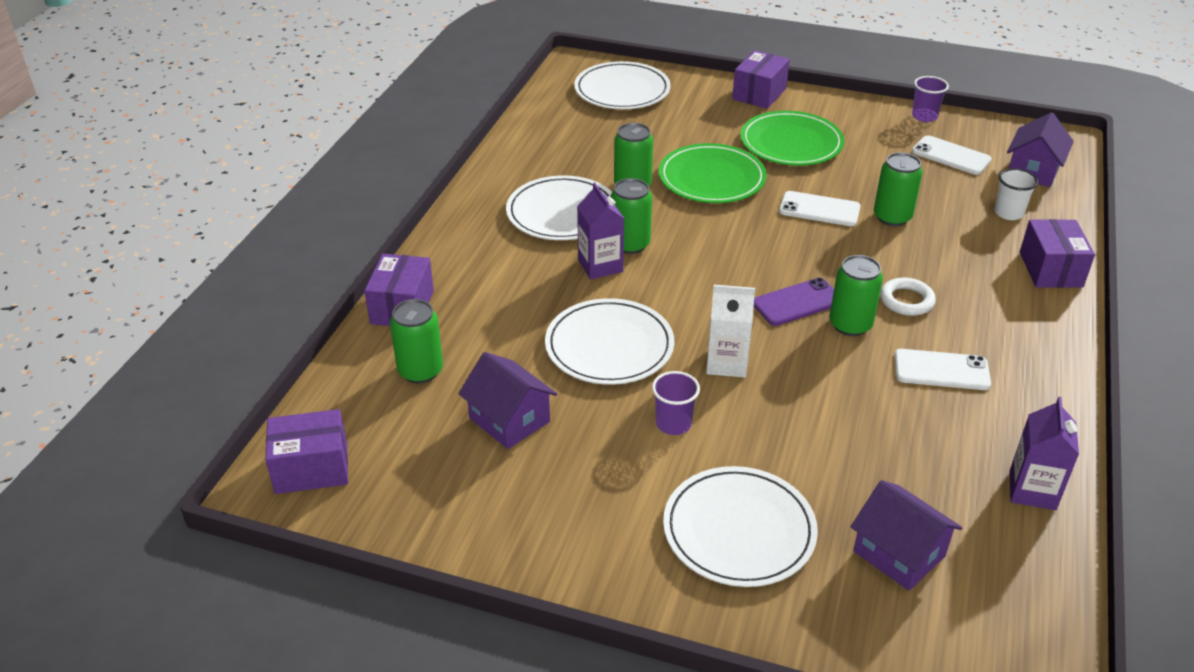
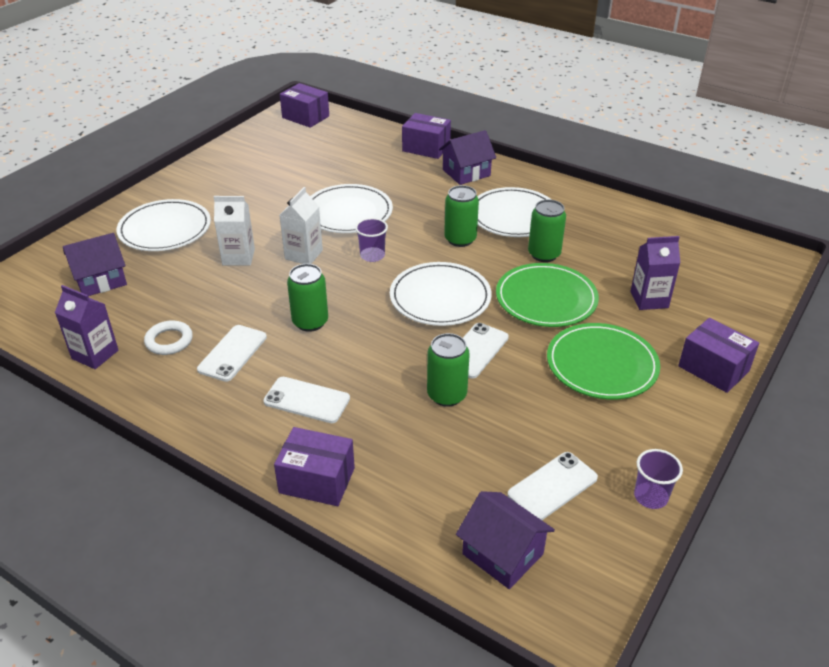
camera: 105 degrees right, 0 degrees up
purple box [265,409,348,494] -> purple box turned 60 degrees counterclockwise [280,83,329,128]
green can [390,299,443,383] -> none
purple house [458,352,557,449] -> purple house moved to [439,130,496,185]
white plate [574,61,671,109] -> white plate moved to [390,262,492,326]
purple carton [577,183,624,279] -> purple carton moved to [631,236,680,310]
purple cup [652,371,700,435] -> purple cup moved to [355,218,388,262]
purple phone [754,278,834,326] -> none
white ring [880,277,936,316] -> white ring moved to [144,320,193,355]
white cup [994,168,1038,220] -> none
none -> white carton [214,196,255,265]
none -> white phone [263,377,350,423]

